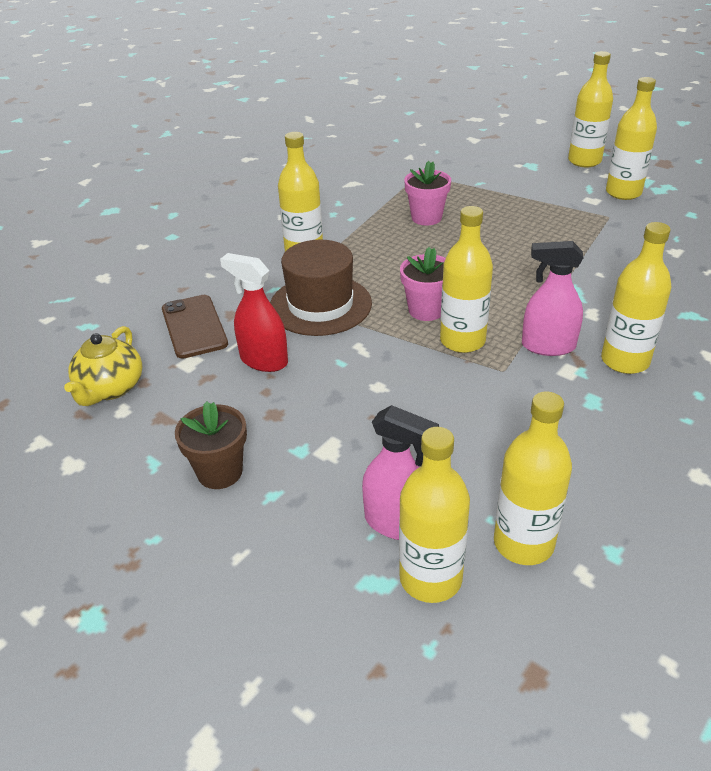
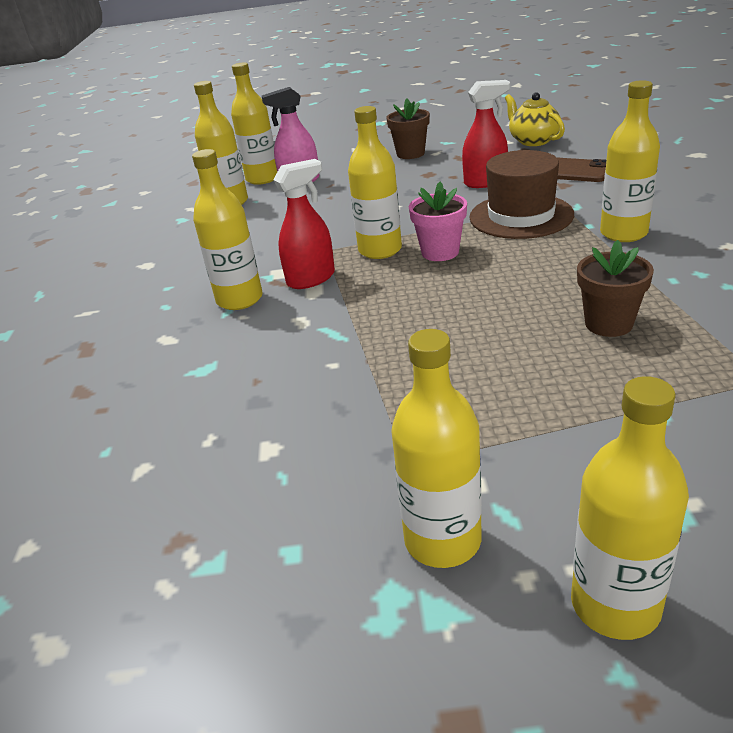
camera: 140 degrees right, 5 degrees down
pink flower pot [404,161,451,225] -> brown flower pot [577,240,654,337]
pink spray bottle [522,241,584,356] -> red spray bottle [273,159,335,289]

